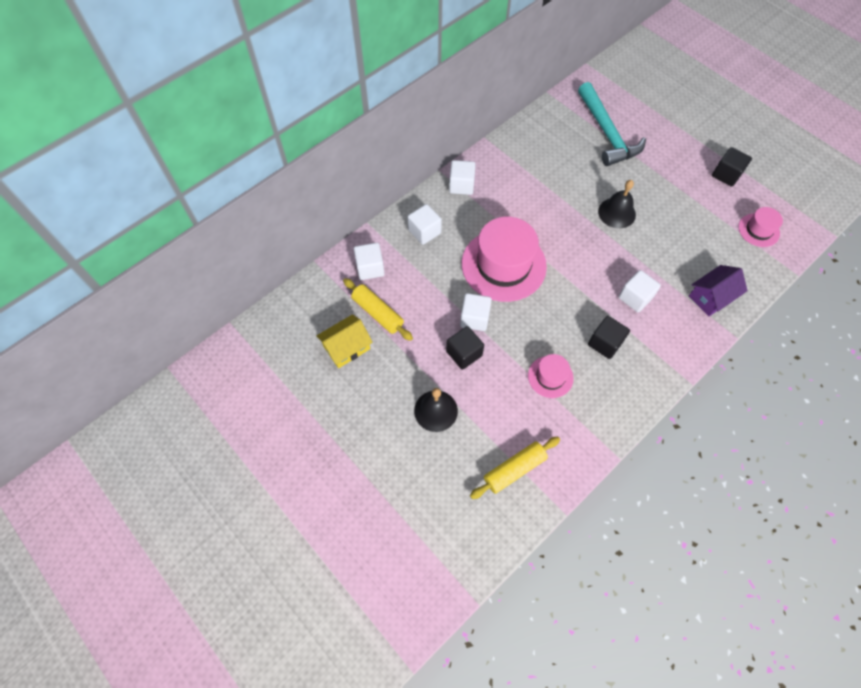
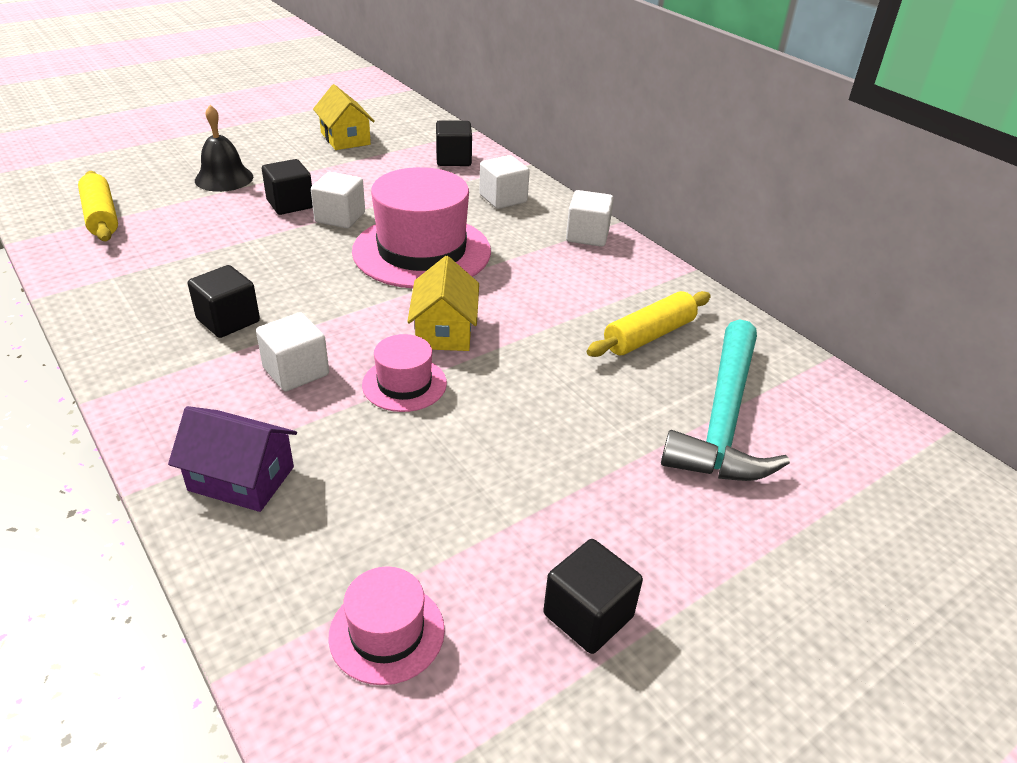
camera: 95 degrees right, 25 degrees down
yellow rolling pin [343,278,413,341] -> yellow rolling pin moved to [587,291,711,357]
white cube [354,243,385,280] -> black cube [436,120,472,166]
pink hat [528,354,574,398] -> pink hat moved to [362,334,447,412]
turquoise hammer [578,82,646,166] -> turquoise hammer turned 60 degrees counterclockwise [661,319,790,481]
black bell [598,180,636,228] -> none
purple house [689,265,748,316] -> purple house turned 45 degrees counterclockwise [168,406,297,512]
none -> yellow house [407,256,479,351]

